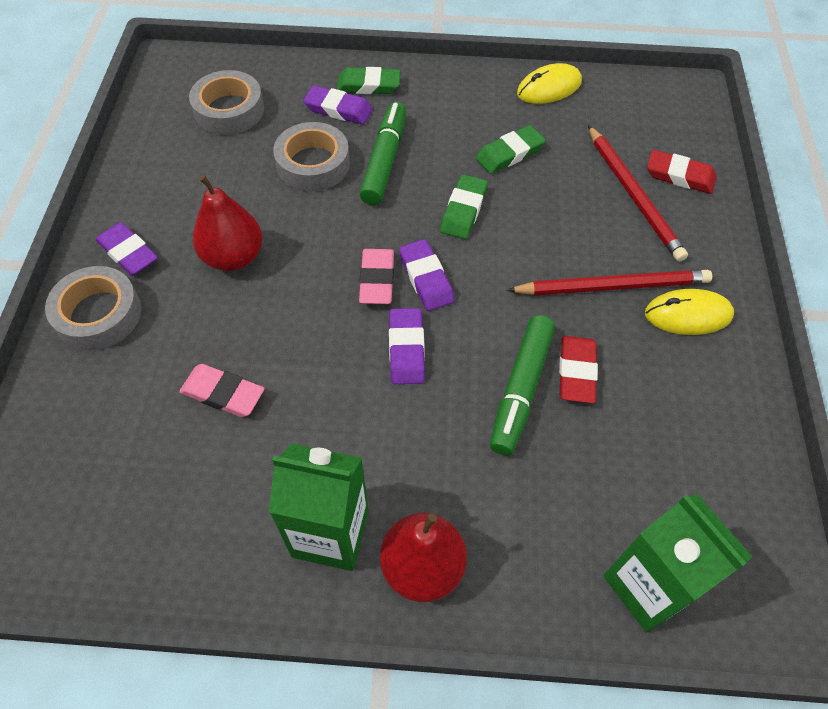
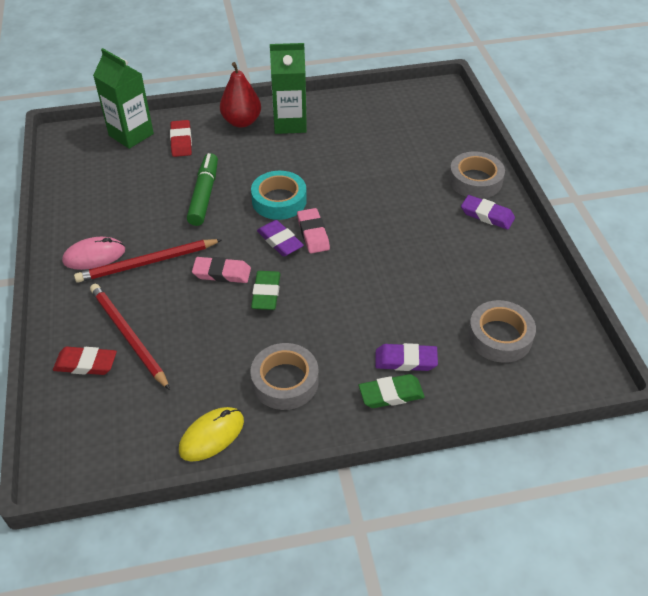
camera: 165 degrees right, 10 degrees down
pink eraser [179,364,265,417] -> pink eraser moved to [192,257,251,283]
red pear [193,175,262,271] -> none
grey tape [273,122,350,192] -> grey tape moved to [250,343,319,410]
green marker [359,102,406,205] -> none
purple eraser [389,308,425,384] -> turquoise tape [251,171,307,220]
green eraser [476,125,546,174] -> none
red eraser [559,336,598,403] -> red eraser moved to [170,120,192,157]
yellow mouse [645,289,734,335] -> pink mouse [62,237,125,270]

